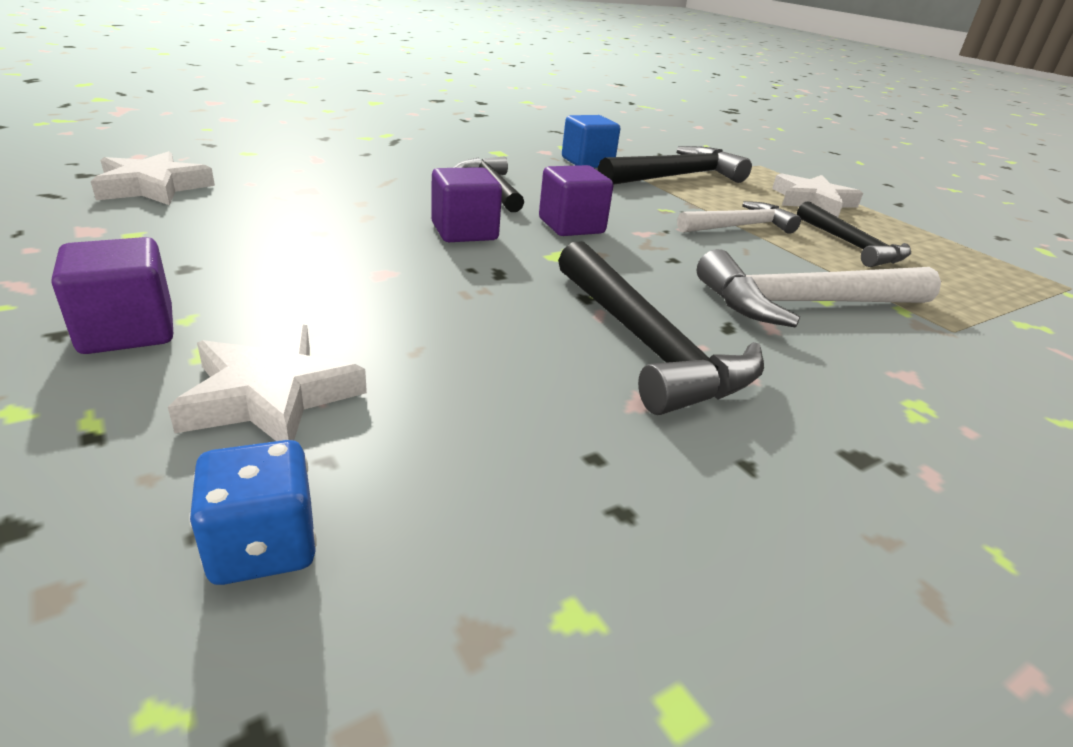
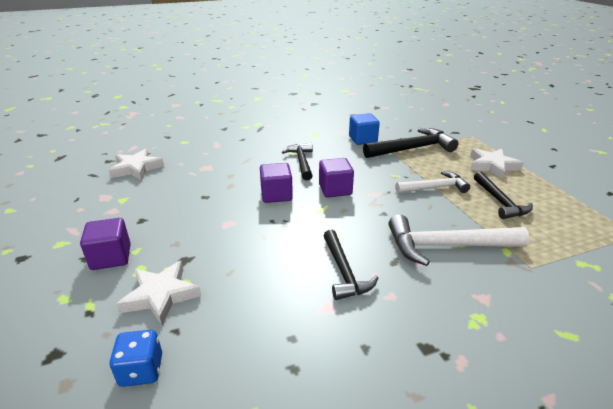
camera: 15 degrees right, 0 degrees up
black hammer [558,241,764,415] -> black hammer [323,230,378,300], size x0.66

